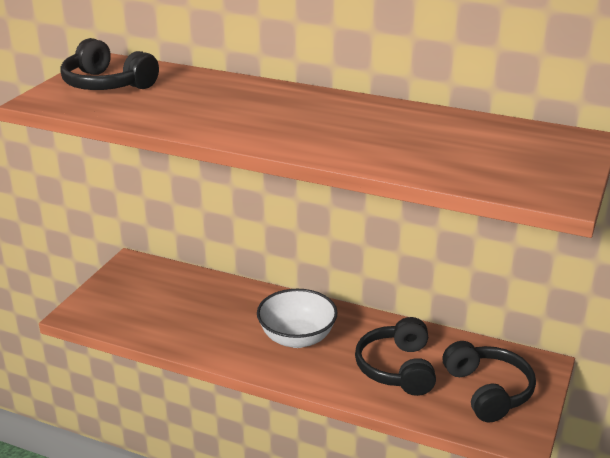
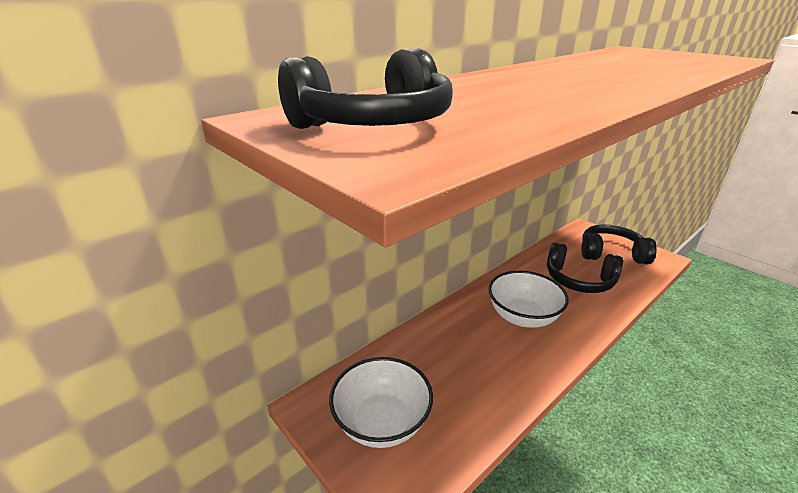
camera: 65 degrees left, 0 degrees up
none -> white bowl [329,357,433,448]

